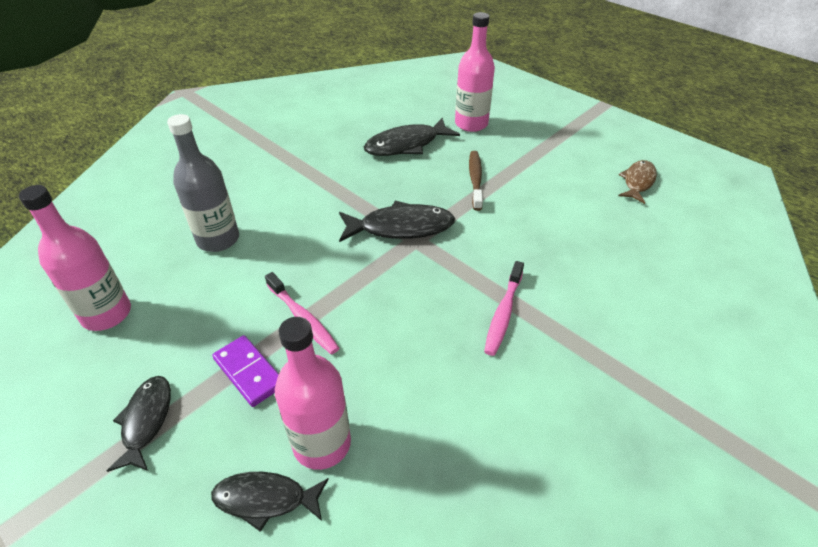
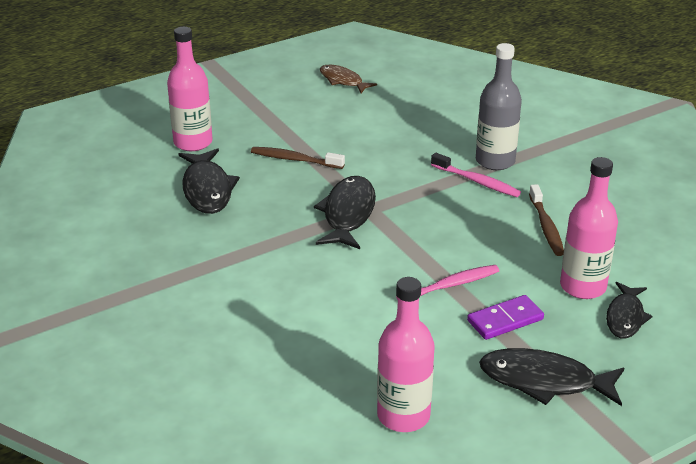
camera: 75 degrees left, 10 degrees down
black fish [107,376,171,472] -> black fish [479,348,624,406], size x1.53
grey bottle [167,114,239,252] -> grey bottle moved to [476,43,522,170]
none -> brown toothbrush [529,184,564,256]

